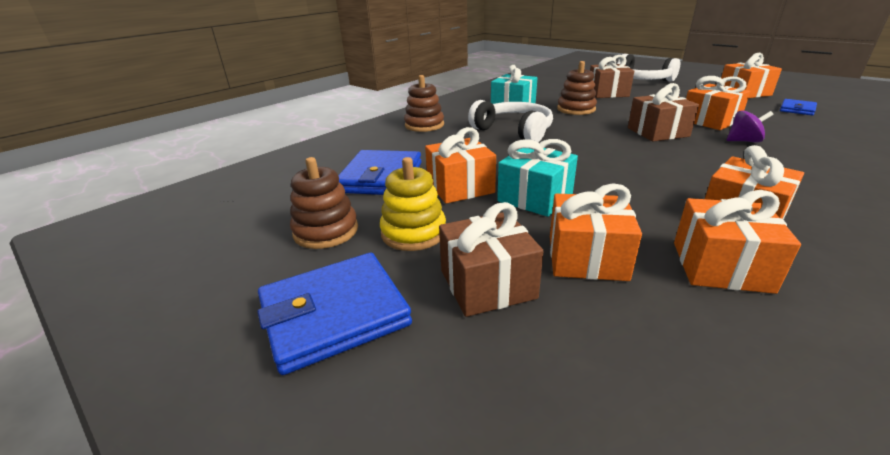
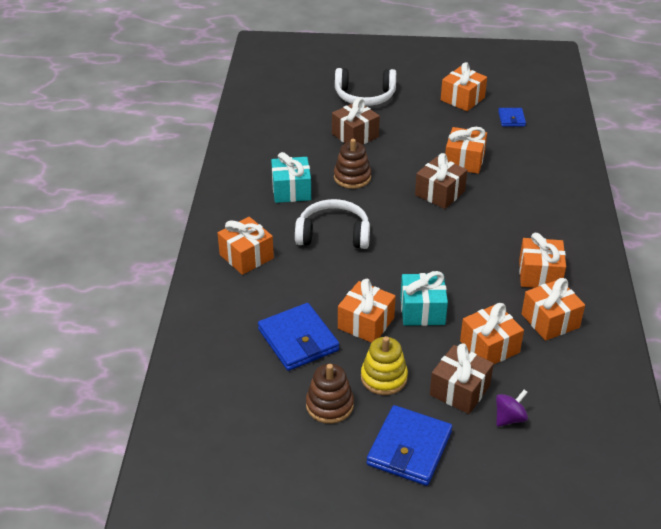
camera: 40 degrees left, 10 degrees up
brown stacking toy [404,75,444,132] -> orange gift [218,217,274,275]
purple spinning top [726,110,774,143] -> purple spinning top moved to [496,389,528,427]

